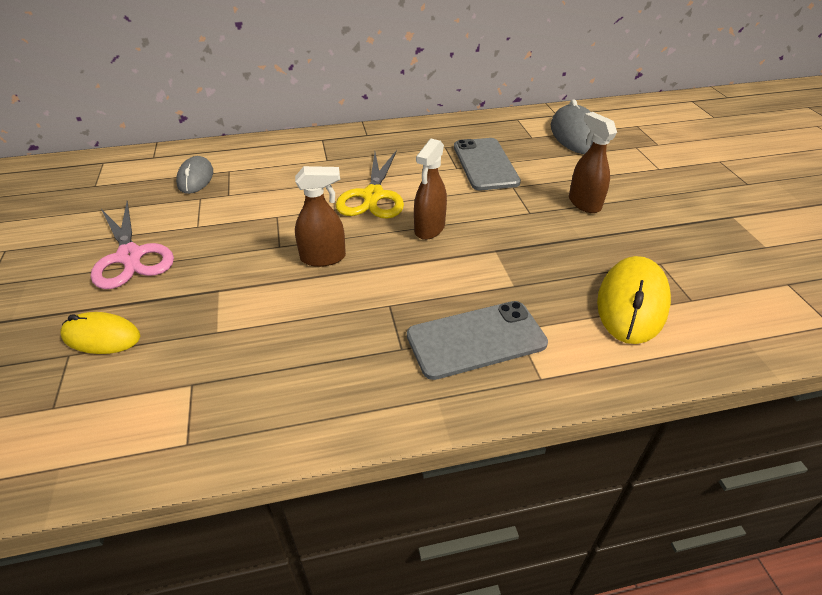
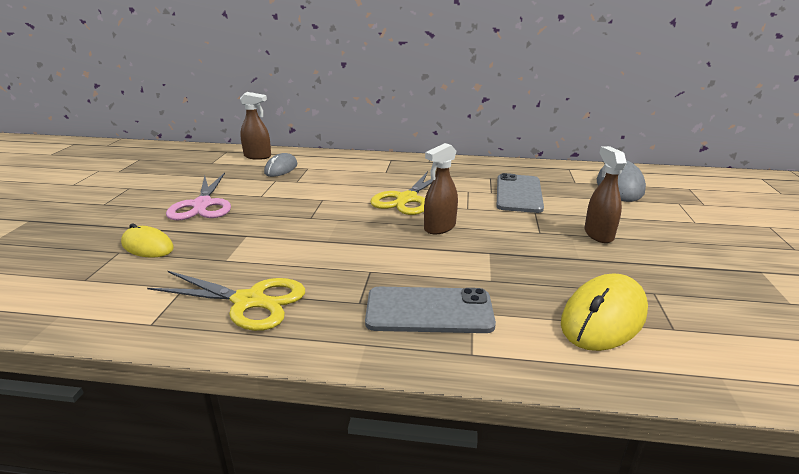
camera: 20 degrees right, 15 degrees down
brown spray bottle [295,166,346,267] -> brown spray bottle moved to [240,92,271,160]
none -> yellow scissors [147,271,305,331]

